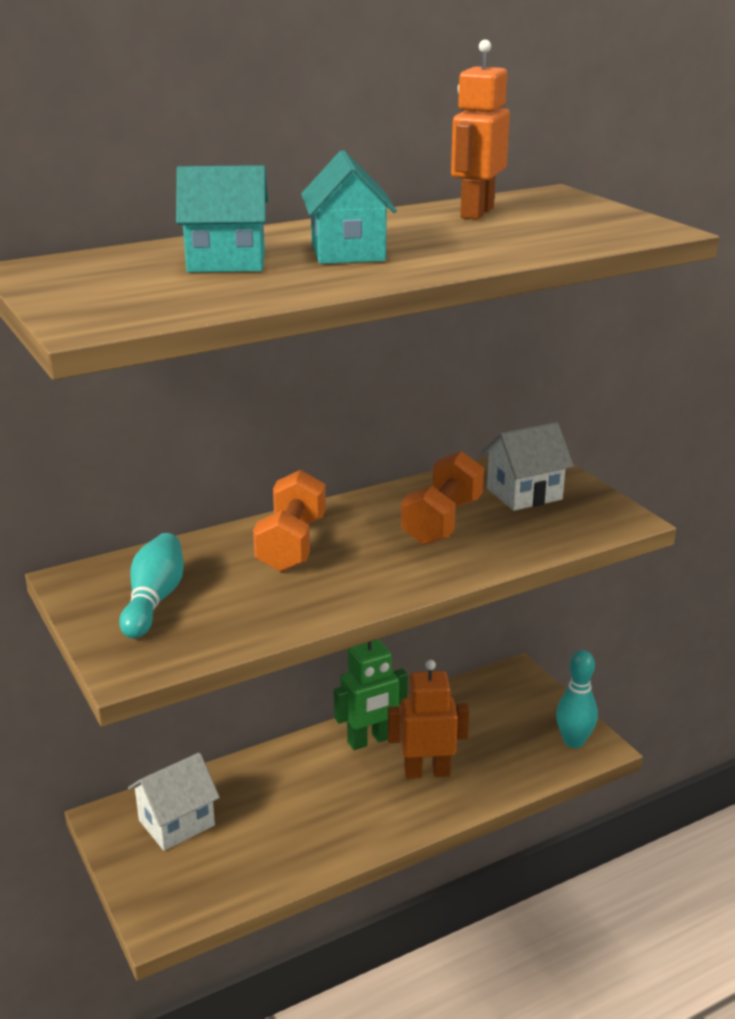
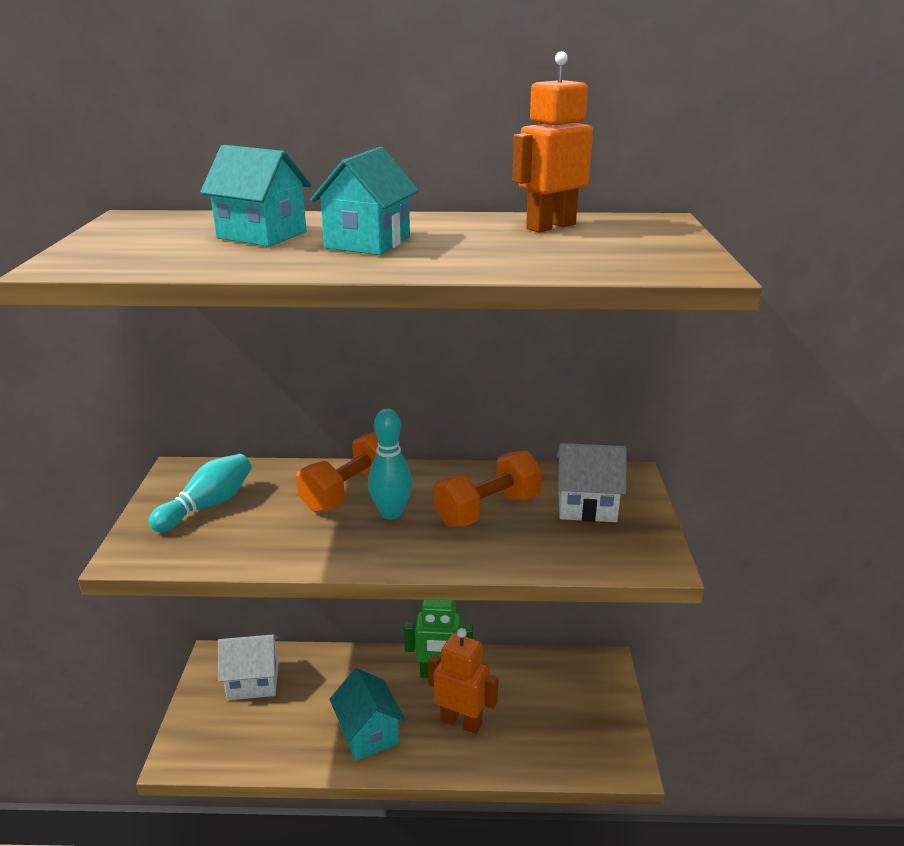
camera: 30 degrees right, 0 degrees up
turquoise bowling pin [556,650,598,748] -> turquoise bowling pin moved to [368,409,412,520]
none -> turquoise house [329,668,405,761]

